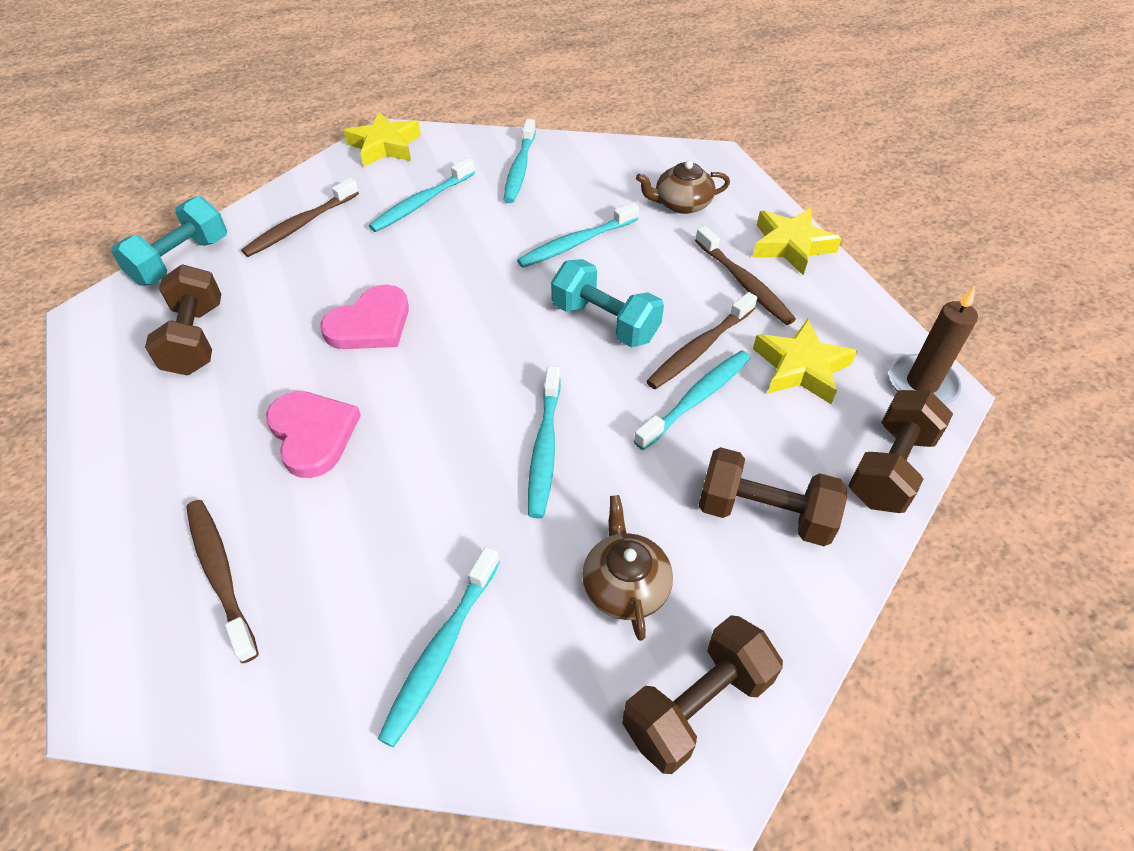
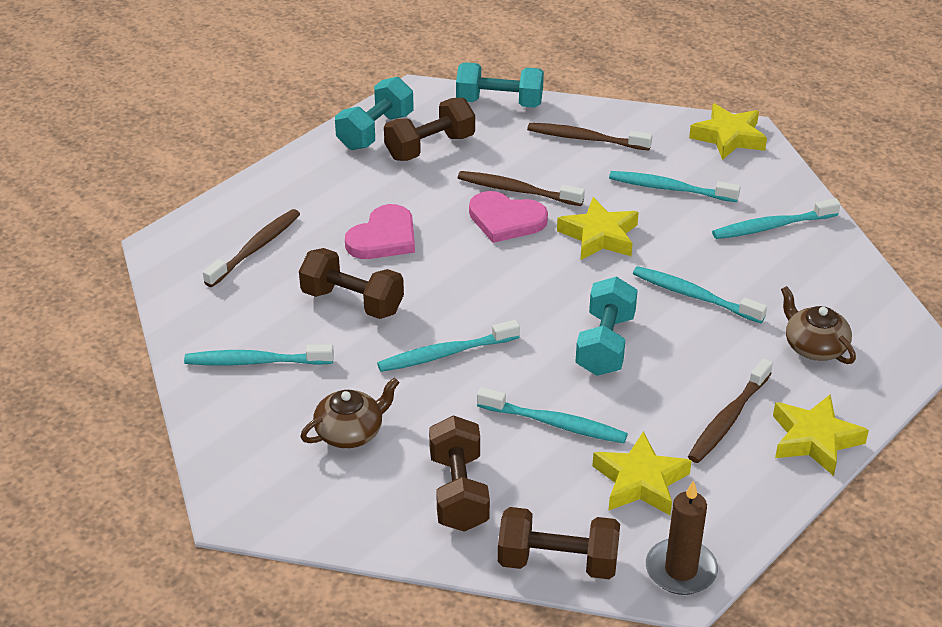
camera: 65 degrees right, 10 degrees down
brown dumbbell [622,615,783,774] -> brown dumbbell moved to [299,248,404,319]
brown toothbrush [646,292,757,389] -> brown toothbrush moved to [458,171,585,206]
none -> turquoise dumbbell [335,77,414,150]
none -> yellow star [557,197,639,260]

